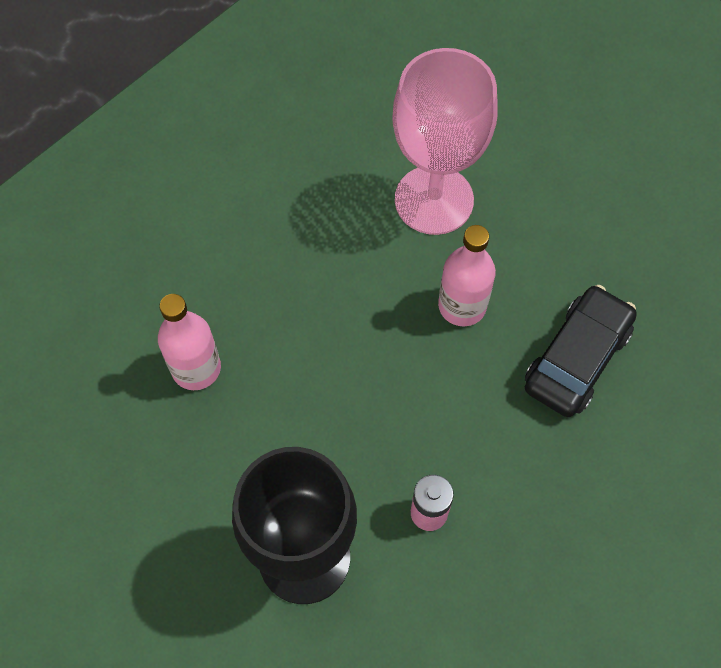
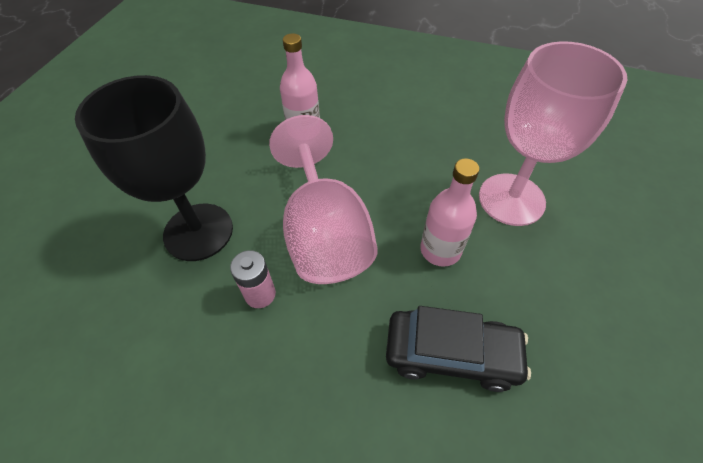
camera: 65 degrees right, 10 degrees down
none -> pink goblet [269,115,378,284]

